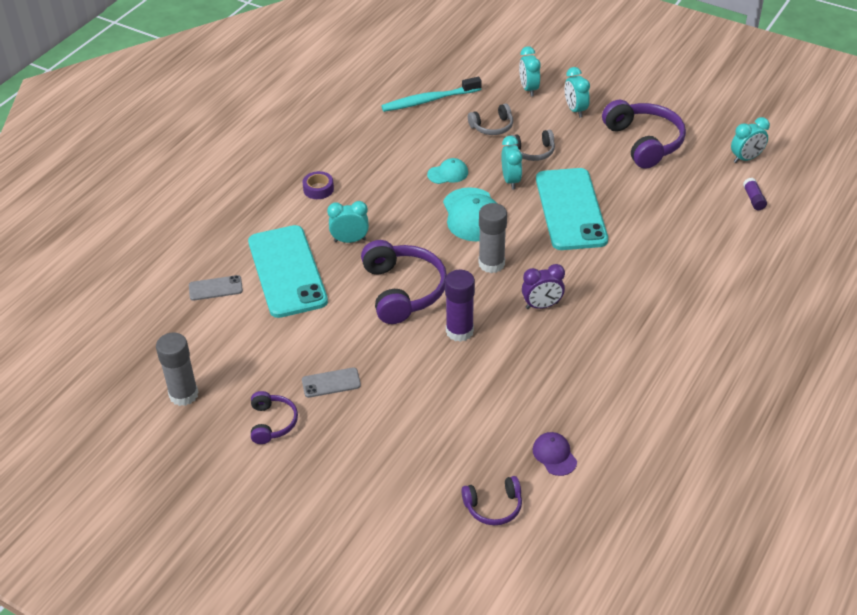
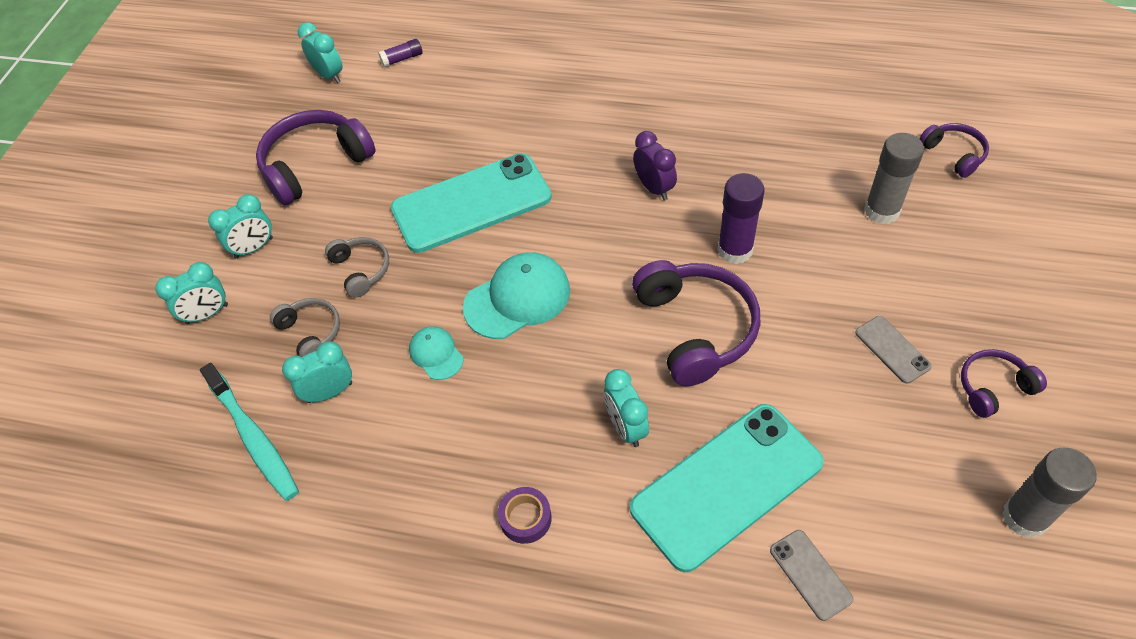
camera: 105 degrees left, 10 degrees up
purple headphones [361,240,447,324] -> purple headphones turned 105 degrees clockwise [632,260,761,386]
grey glue stick [479,203,507,273] -> grey glue stick moved to [864,133,924,224]
turquoise clock [501,136,522,190] -> turquoise clock moved to [282,341,352,403]
purple cap [532,432,577,476] -> none

